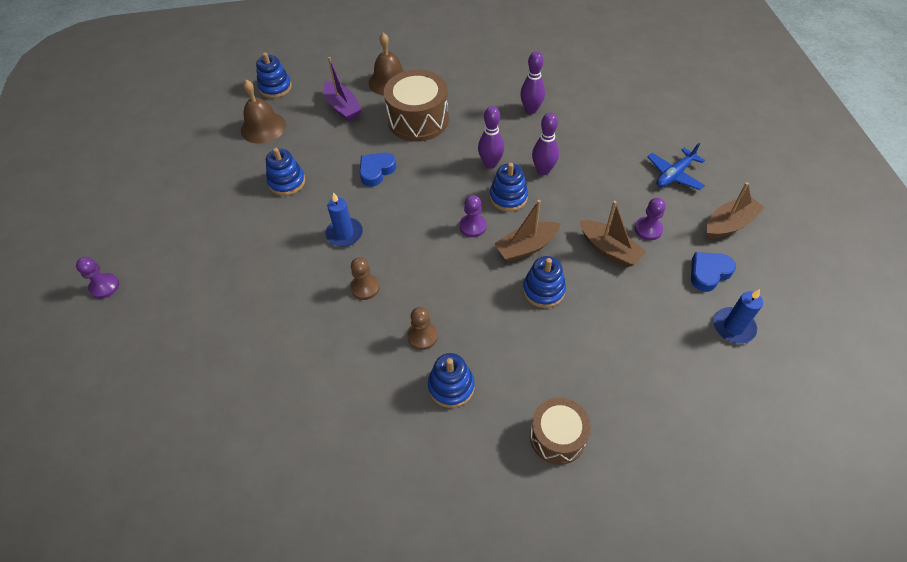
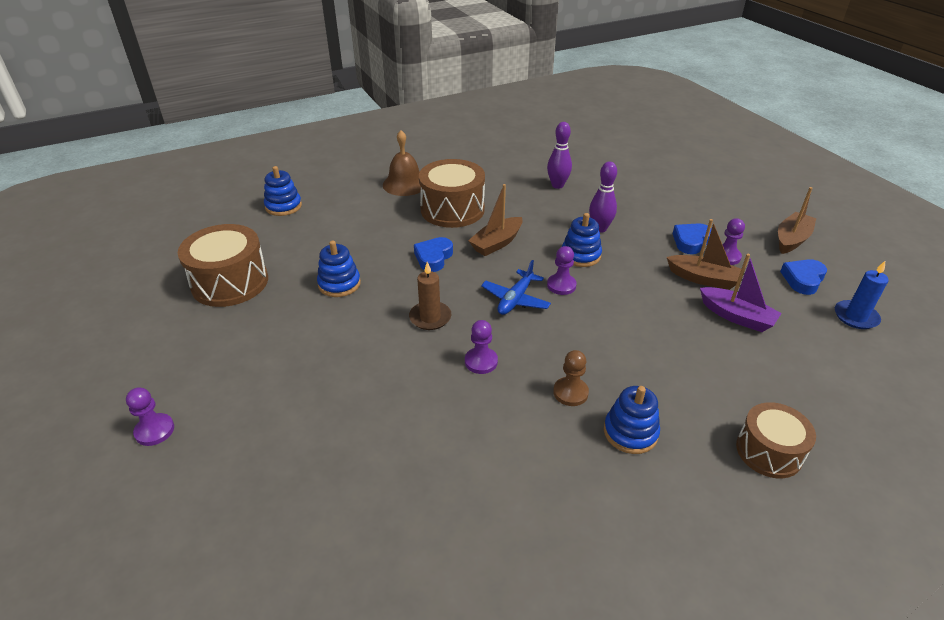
camera: 20 degrees left, 15 degrees down
brown bell [241,80,286,144] -> none
purple boat [323,57,362,121] -> purple boat moved to [700,254,782,332]
blue candle [325,192,363,247] -> brown candle [409,262,451,330]
brown pawn [350,257,380,300] -> purple pawn [465,320,498,374]
purple bowling pin [478,106,504,169] -> none
brown boat [494,200,561,262] -> brown boat moved to [468,184,523,256]
blue stacking toy [523,256,566,308] -> none
blue plane [647,143,705,190] -> blue plane moved to [481,260,551,315]
none -> brown drum [178,224,268,307]
none -> blue heart [673,223,712,254]

